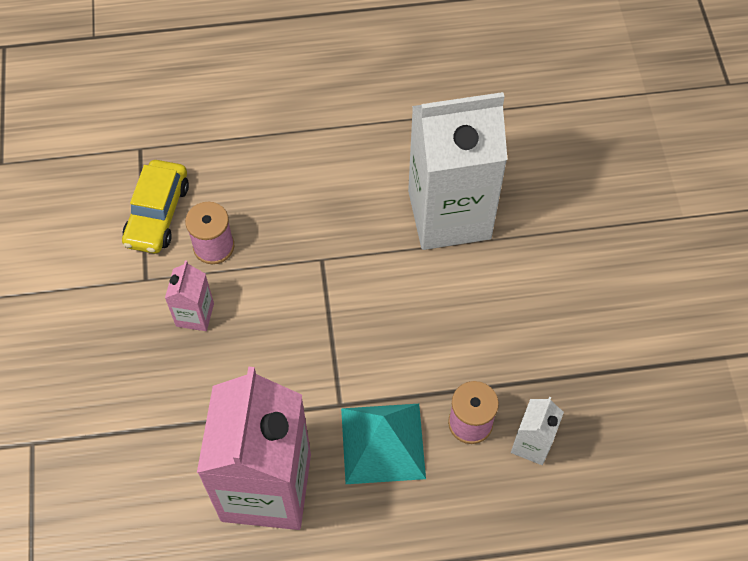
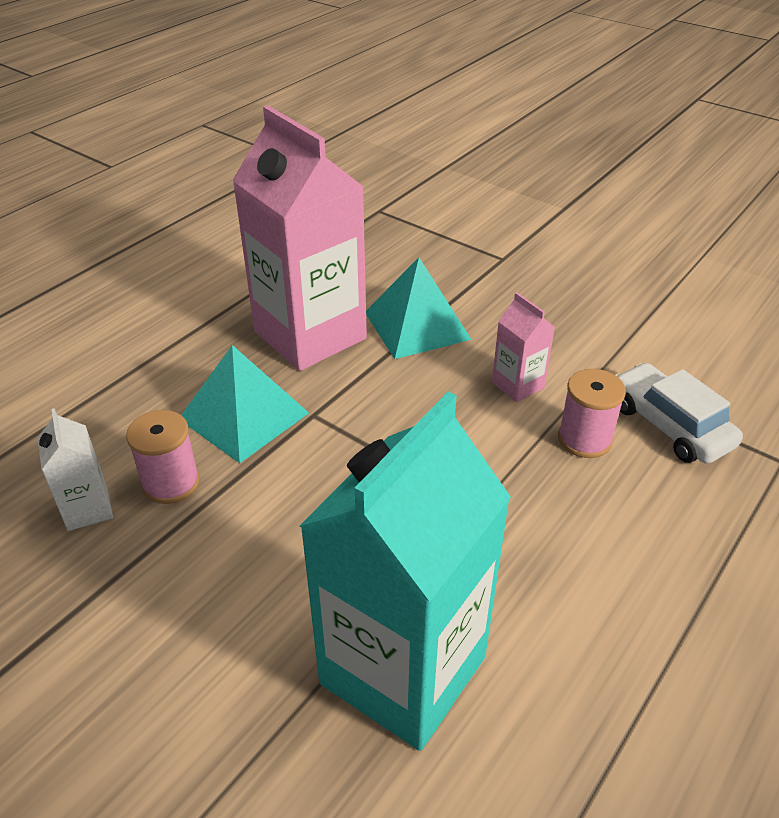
camera: 135 degrees right, 20 degrees down
yellow car [122,160,189,254] -> white car [615,363,743,464]
white carton [408,92,508,250] -> turquoise carton [300,392,511,751]
none -> turquoise pyramid [366,258,472,359]

